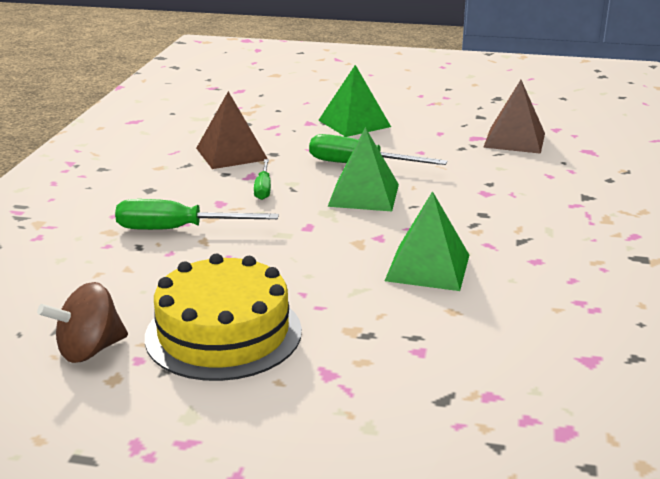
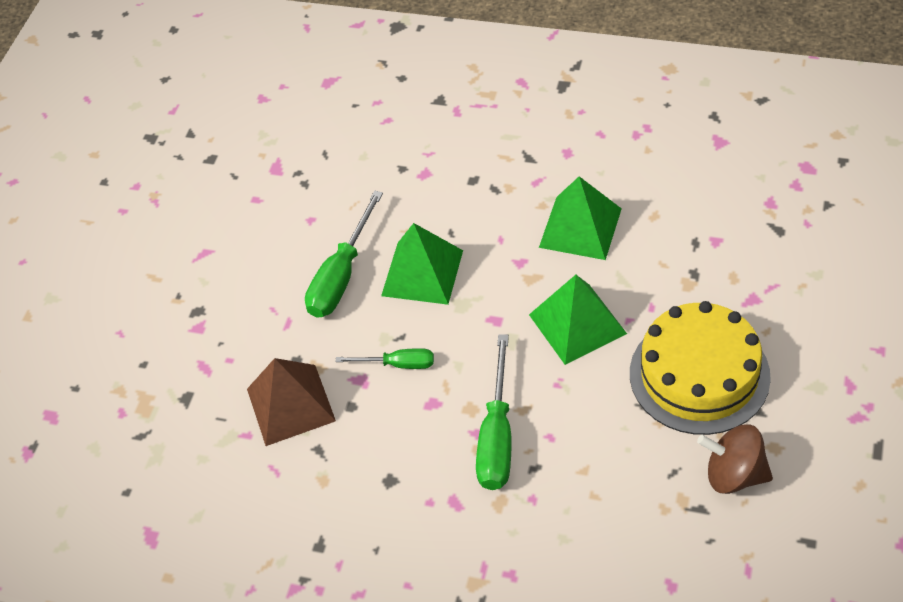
camera: 80 degrees left, 25 degrees up
brown spinning top [37,282,128,363] -> brown spinning top turned 135 degrees clockwise [697,425,773,494]
green pyramid [319,65,391,137] -> green pyramid moved to [529,275,627,365]
brown pyramid [483,80,545,154] -> none

